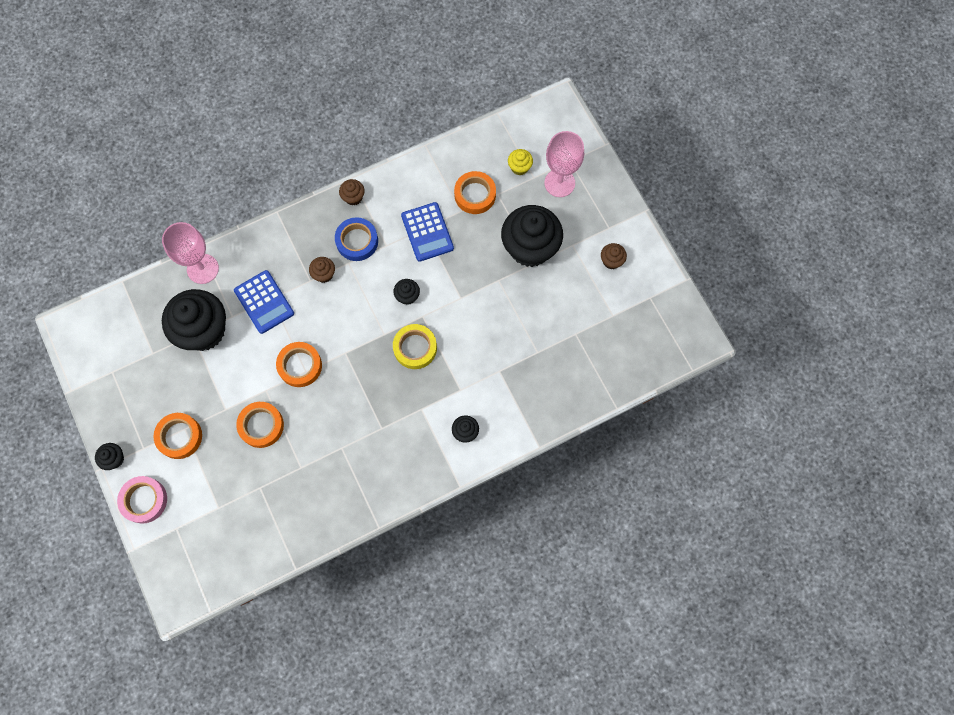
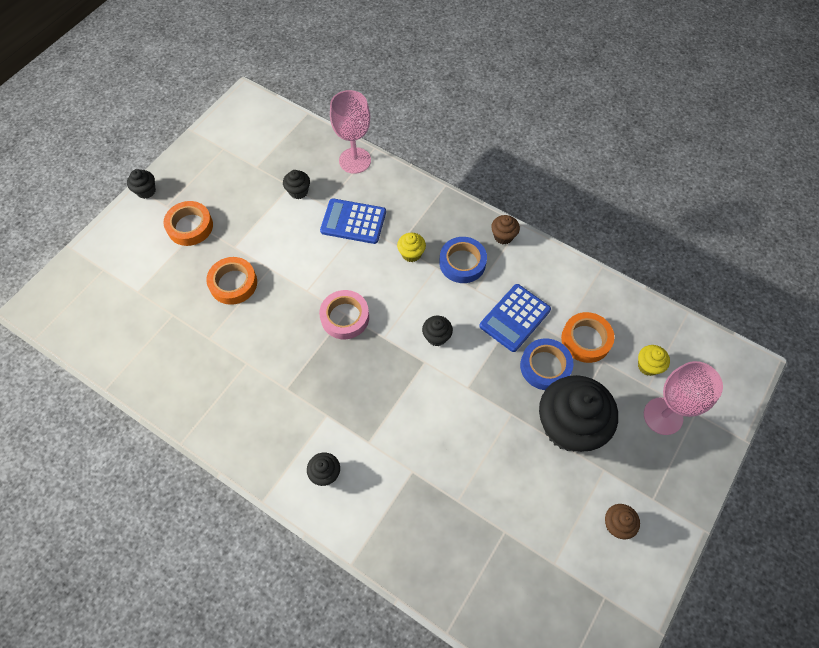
camera: 60 degrees right, 10 degrees down
pink tape [117,476,167,524] -> pink tape moved to [319,290,369,339]
black cupcake [162,289,226,351] -> black cupcake [283,170,310,199], size x0.43
blue calculator [234,270,294,334] -> blue calculator turned 75 degrees clockwise [320,198,386,244]
orange tape [276,342,322,387] -> none
brown cupcake [309,257,335,283] -> yellow cupcake [397,233,426,262]
yellow tape [393,324,437,369] -> none
none -> blue tape [520,338,573,390]

